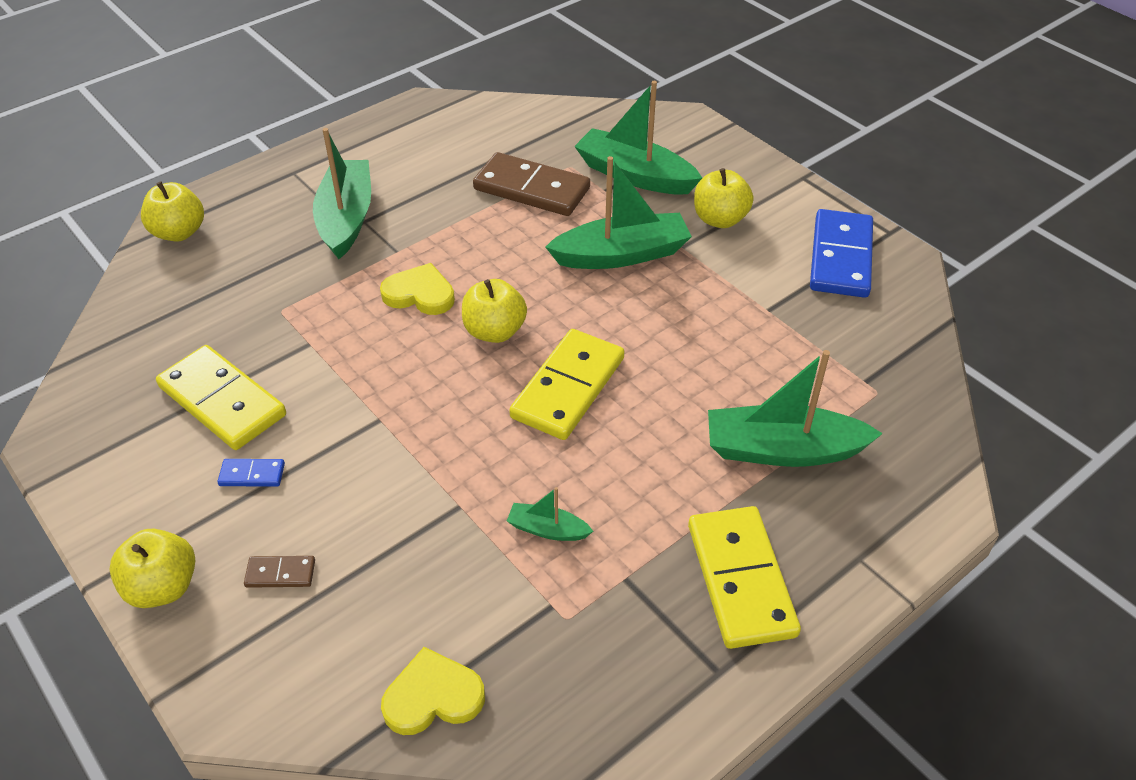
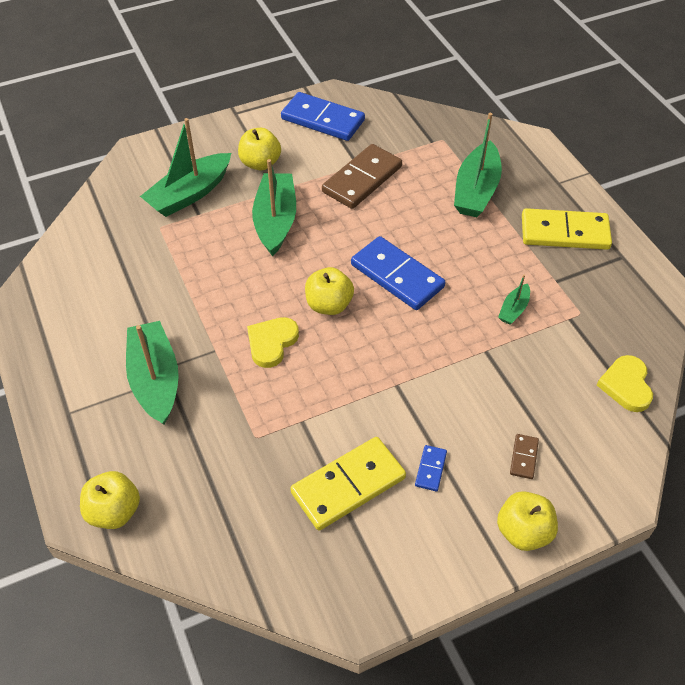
camera: 75 degrees left, 5 degrees up
green boat [313,128,371,259] -> green boat turned 60 degrees clockwise [126,321,179,425]
brown domino [473,152,590,216] -> brown domino moved to [322,144,402,209]
yellow domino [509,329,624,440] -> blue domino [351,236,445,310]

